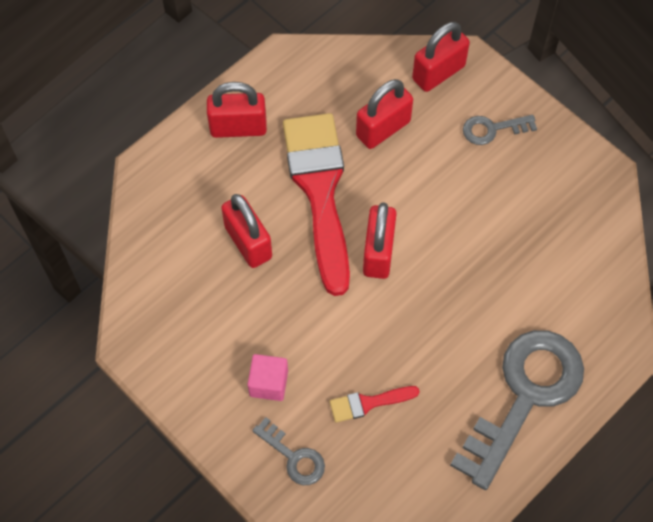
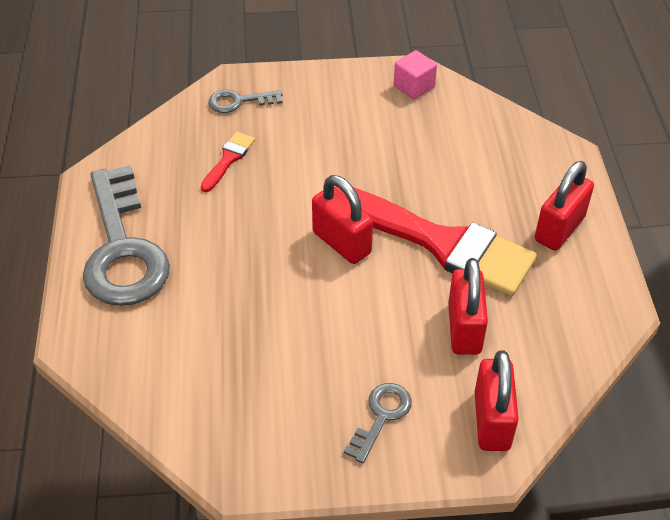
camera: 130 degrees right, 15 degrees down
red padlock [221,194,272,268] -> none
pink cube [248,354,288,401] -> pink cube moved to [394,50,437,100]

